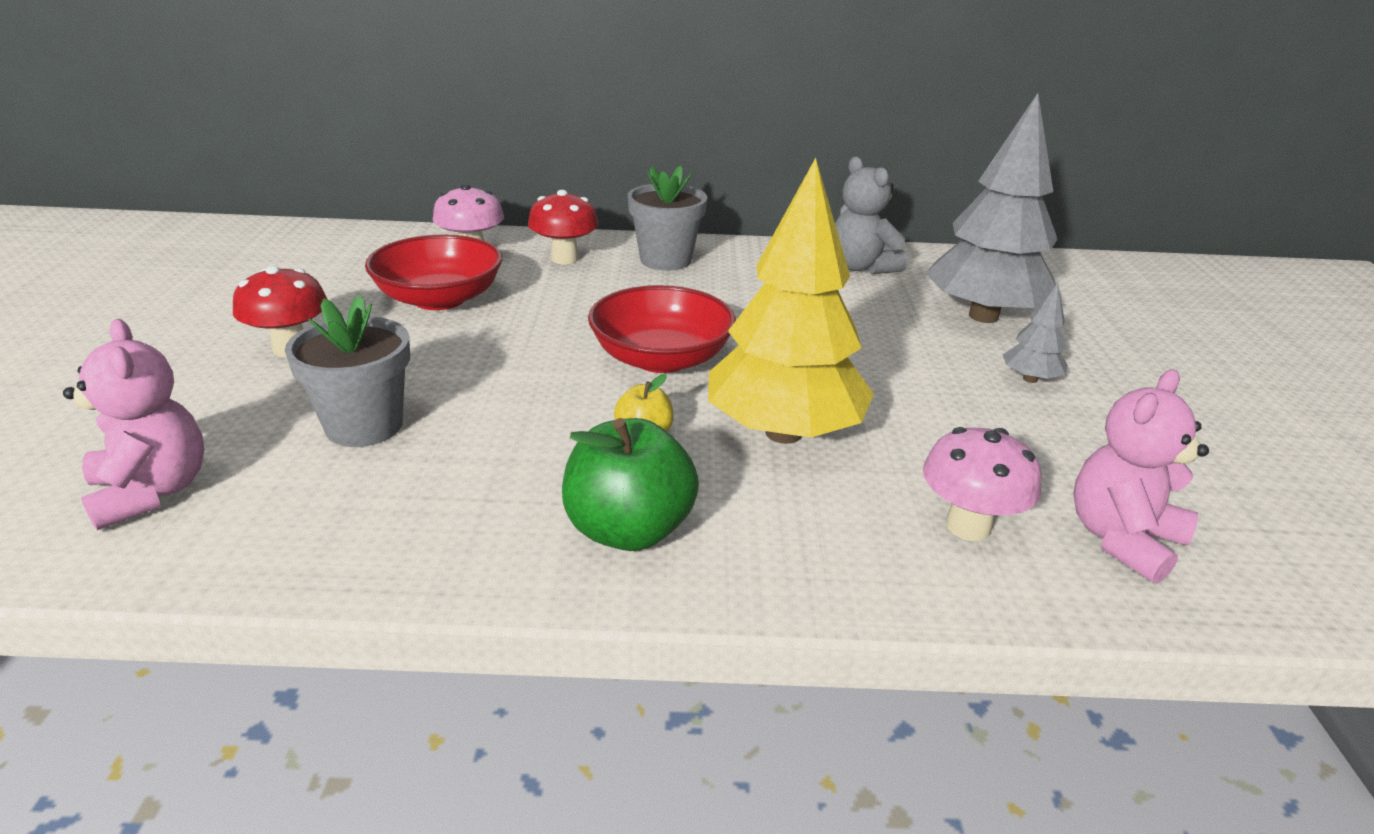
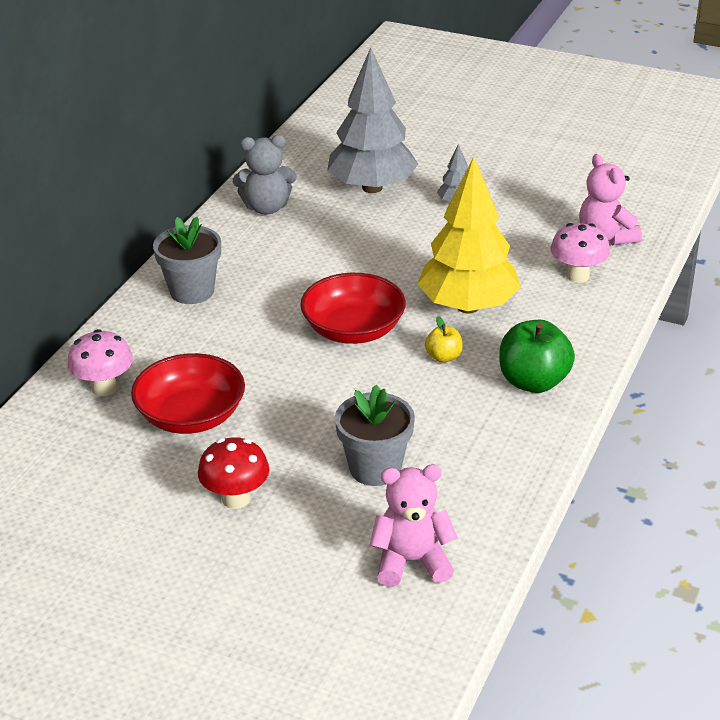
camera: 65 degrees left, 5 degrees up
red mushroom [528,190,599,264] -> none

